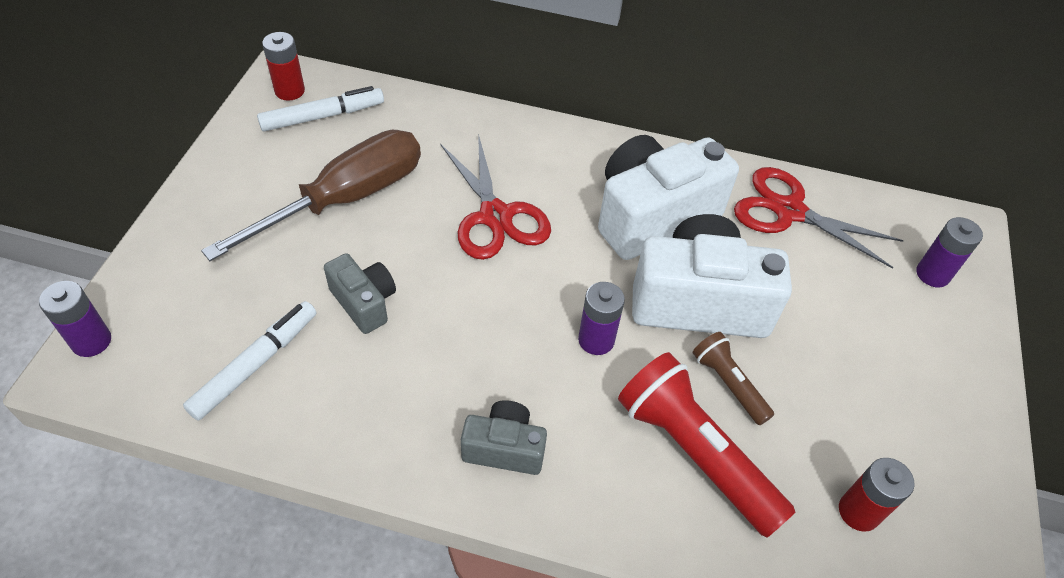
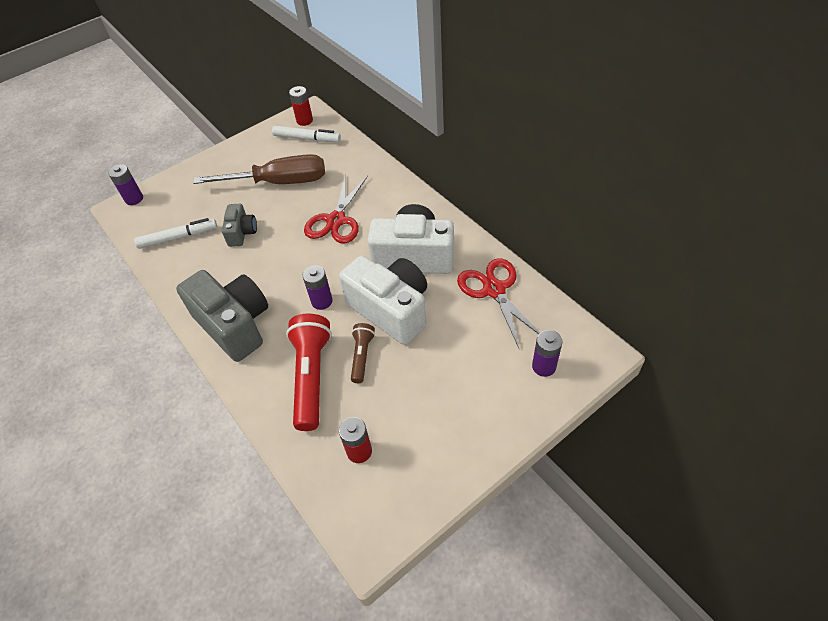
camera: 45 degrees right, 0 degrees up
grey camera [461,400,547,475] -> grey camera [176,270,268,362], size x1.95

